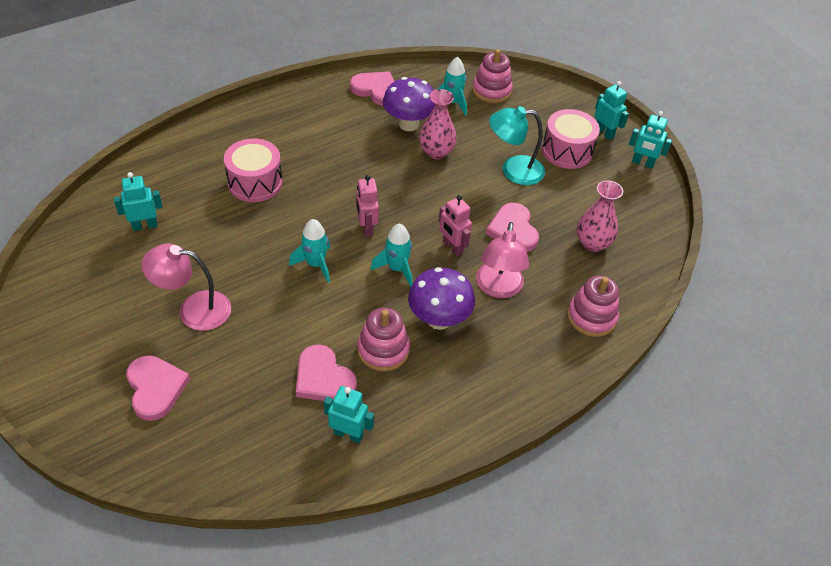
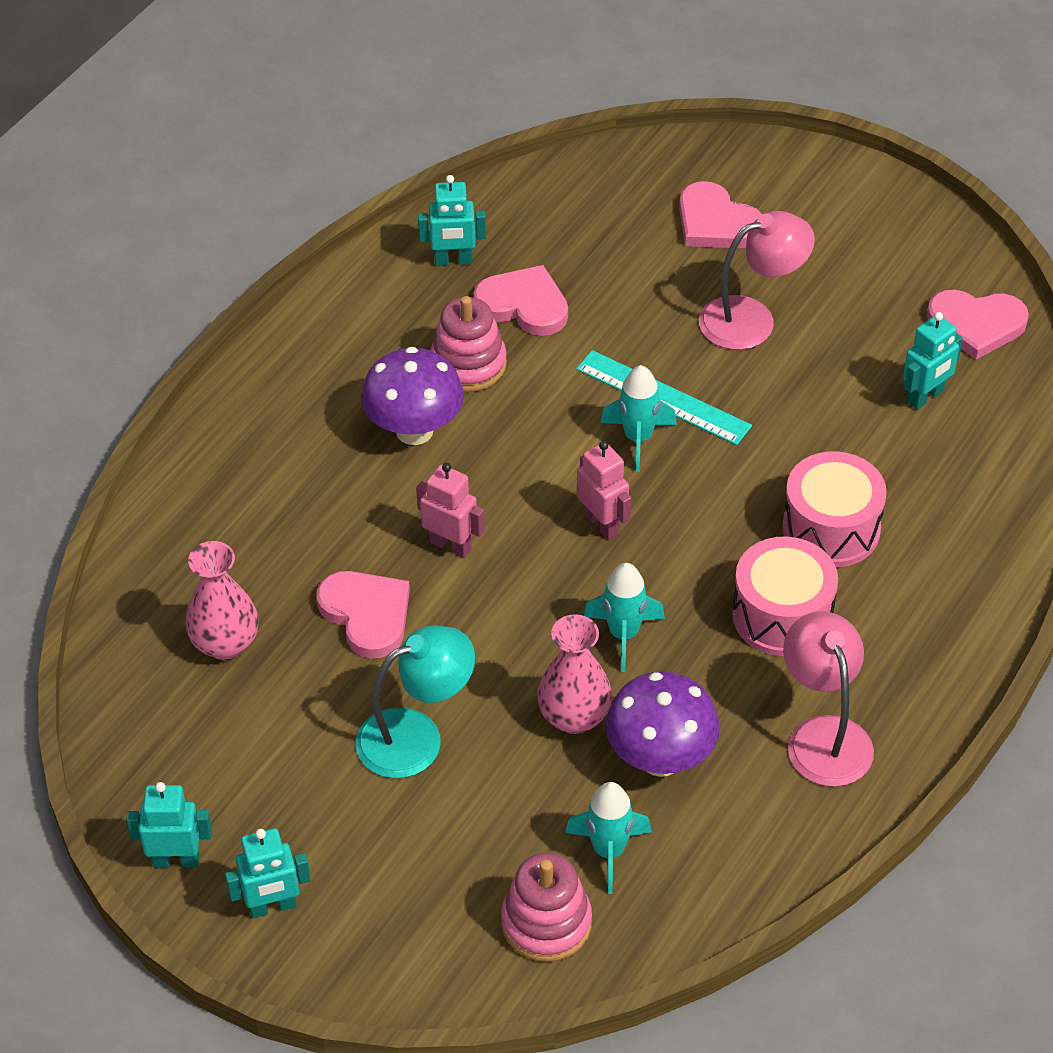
camera: 160 degrees right, 0 degrees up
pink heart [350,72,394,106] -> pink heart moved to [927,290,1029,360]
turquoise rocket [371,224,413,287] -> turquoise rocket moved to [584,563,665,672]
pink lamp [476,222,529,298] -> pink lamp moved to [783,611,874,787]
pink drum [542,109,600,169] -> pink drum moved to [732,536,838,656]
pink stacking toy [567,276,619,337] -> none
turquoise robot [594,81,629,140] -> turquoise robot turned 45 degrees counterclockwise [225,828,311,918]
none -> turquoise ruler [576,350,752,445]

